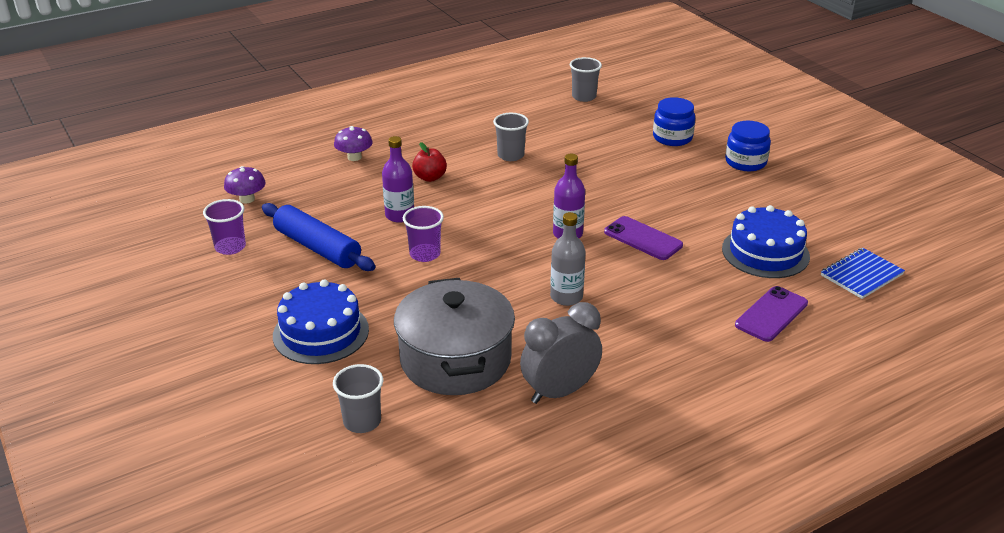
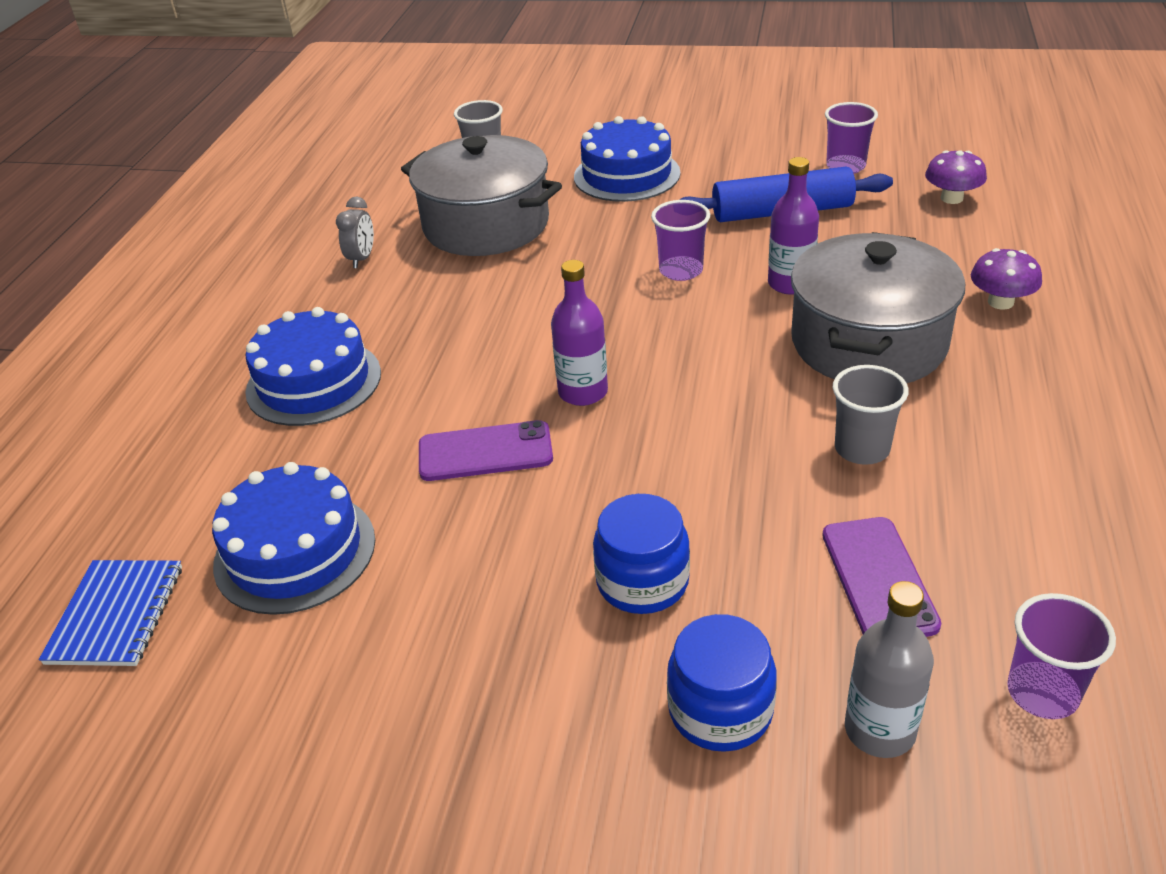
camera: 135 degrees right, 5 degrees up
red apple [412,142,447,182] -> grey pot [791,232,965,383]
grey clock [520,302,602,404] -> grey clock [336,197,374,268], size x0.53
grey bottle [550,212,586,306] -> grey bottle moved to [845,581,934,758]
grey cup [570,57,602,102] -> purple cup [1007,593,1116,719]
blue jar [725,121,771,172] -> blue jar moved to [593,494,690,614]
purple phone [735,286,808,342] -> purple phone moved to [822,517,941,637]
none -> blue cake [245,307,381,426]

